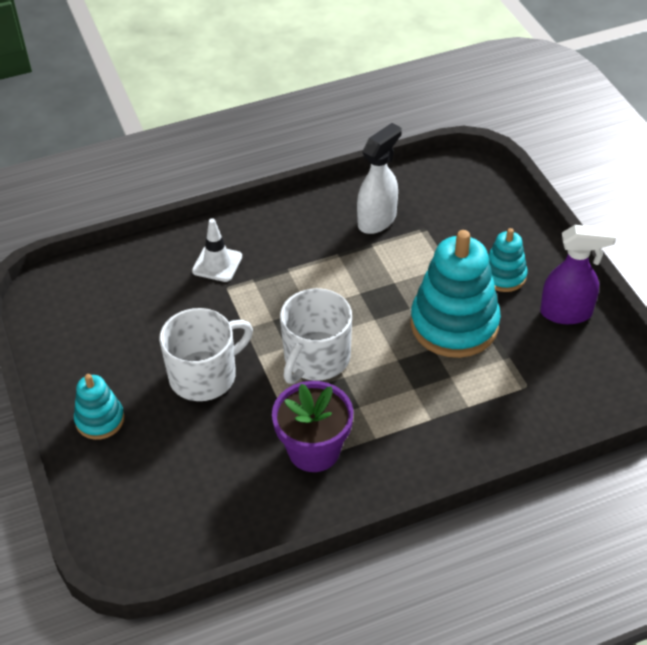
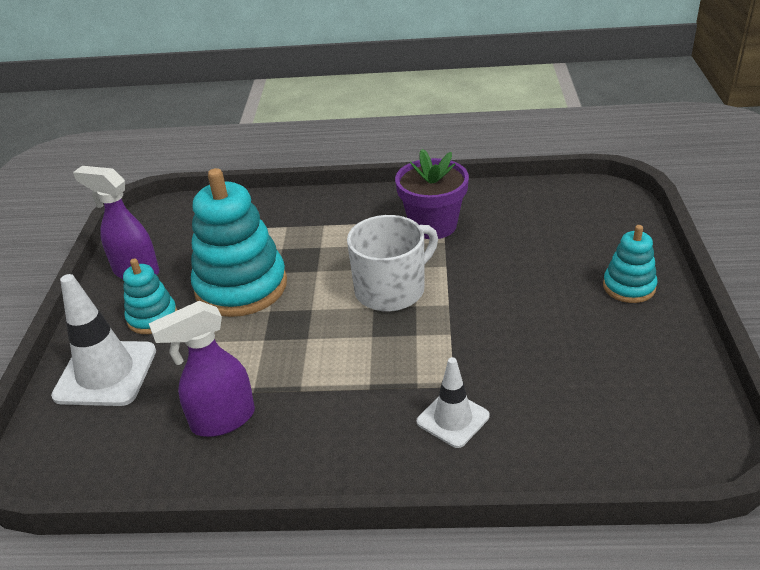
camera: 155 degrees left, 10 degrees down
white mug [159,308,253,401] -> none
white spray bottle [357,123,402,234] -> purple spray bottle [149,301,255,437]
none -> white traffic cone [51,274,156,406]

